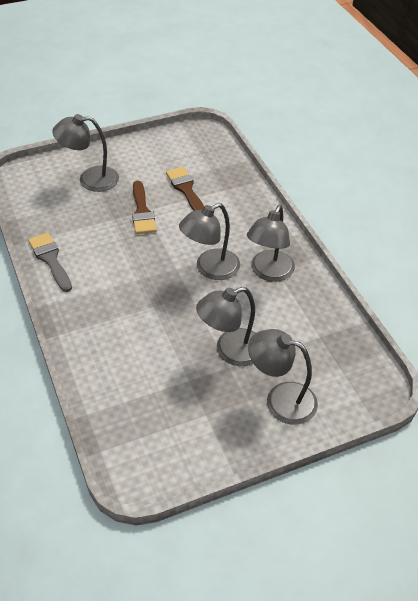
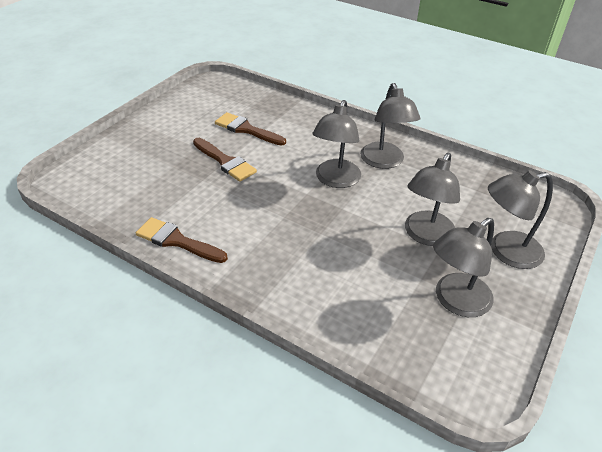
camera: 35 degrees left, 5 degrees down
grey brush [28,233,72,292] -> brown brush [136,217,228,263]
grey lamp [52,114,119,192] -> grey lamp moved to [433,218,494,317]

